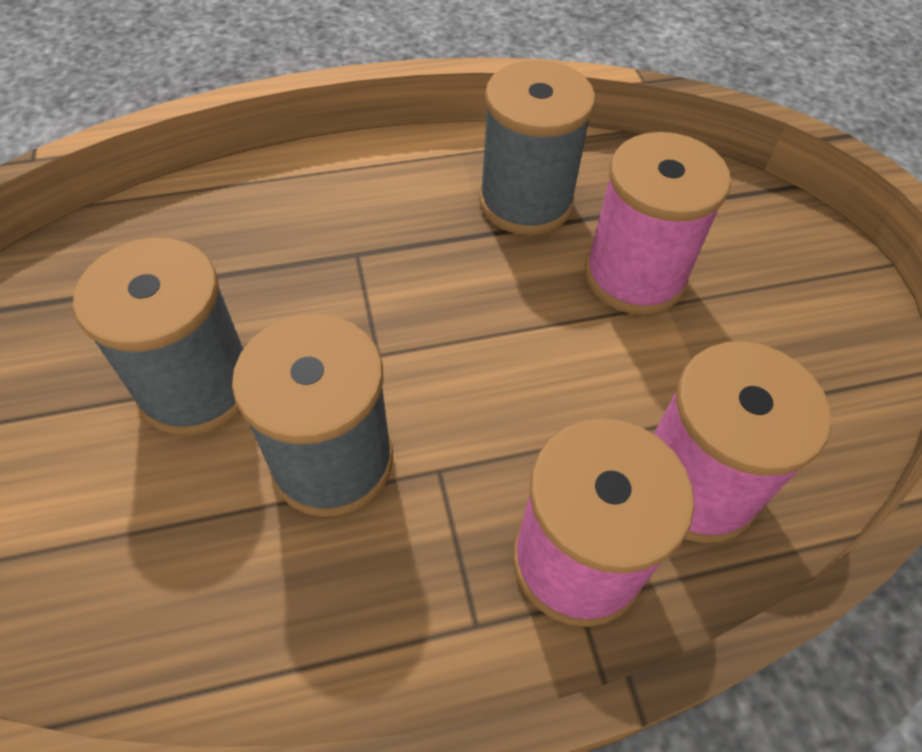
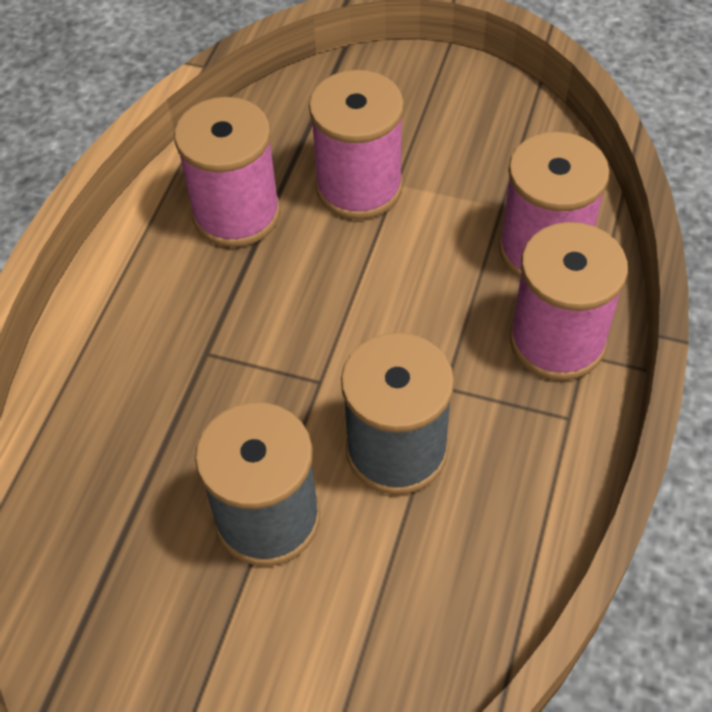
camera: 55 degrees left, 0 degrees up
grey spool [479,60,595,235] -> pink spool [174,97,281,247]

